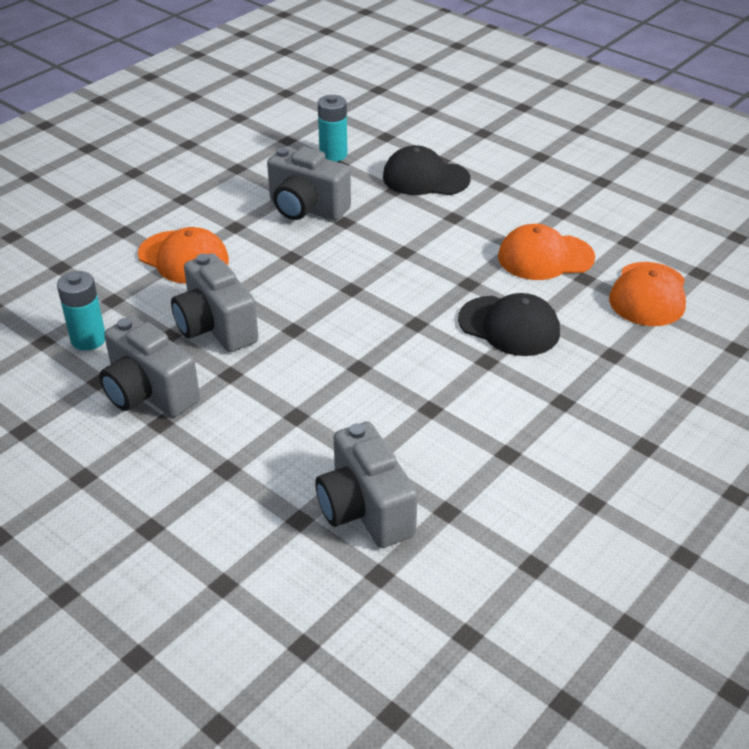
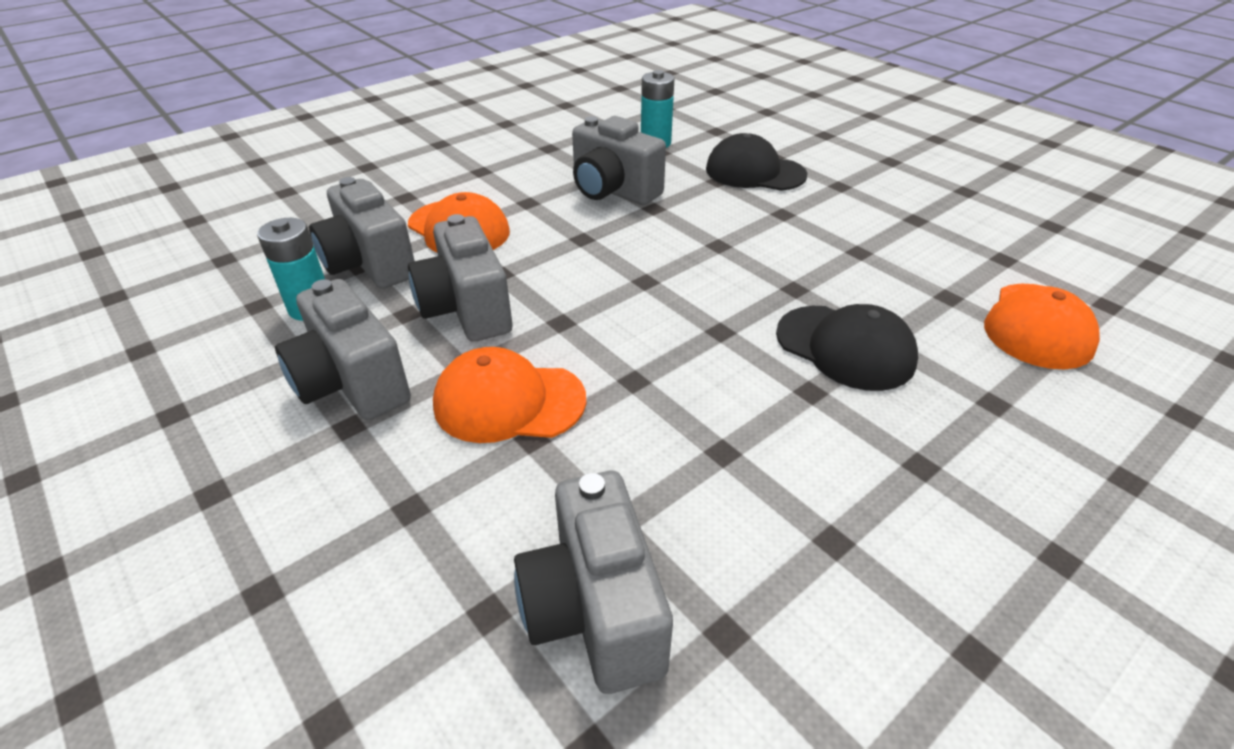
camera: 10 degrees right, 0 degrees up
orange cap [498,224,595,280] -> orange cap moved to [433,347,586,443]
none -> grey camera [309,177,415,289]

